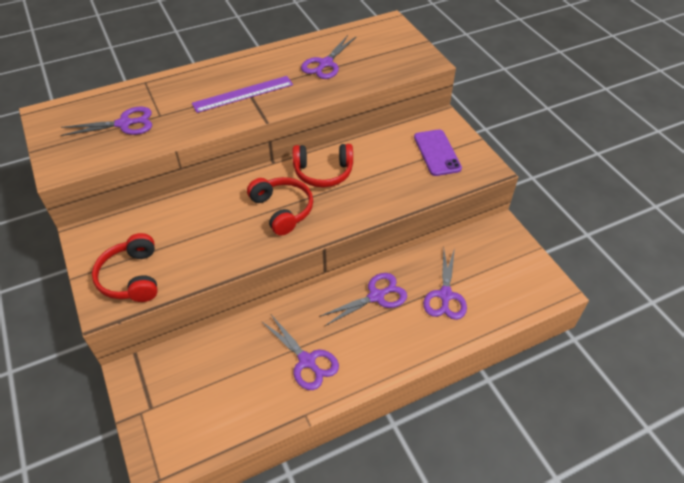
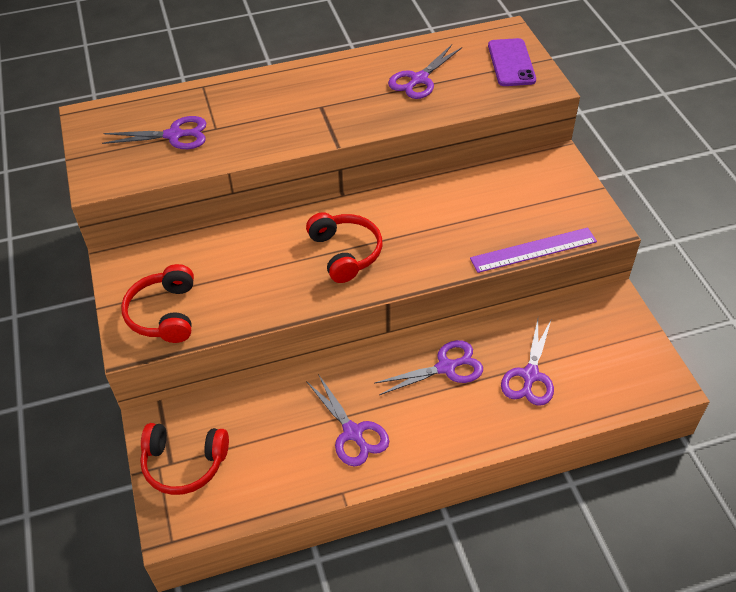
camera: 10 degrees right, 0 degrees up
purple ruler [192,76,293,113] -> purple ruler moved to [470,227,597,273]
red headphones [292,144,353,187] -> red headphones moved to [140,423,229,495]
purple phone [414,129,462,176] -> purple phone moved to [488,38,536,86]

